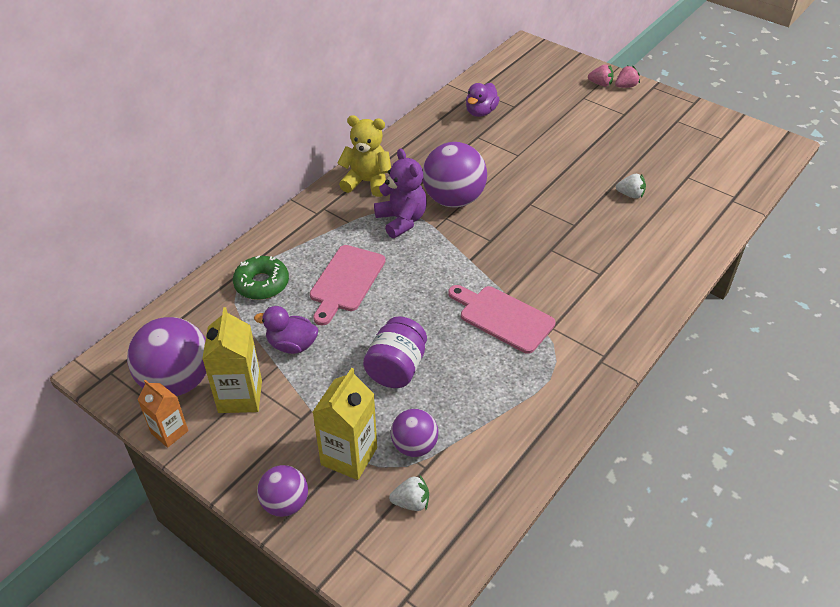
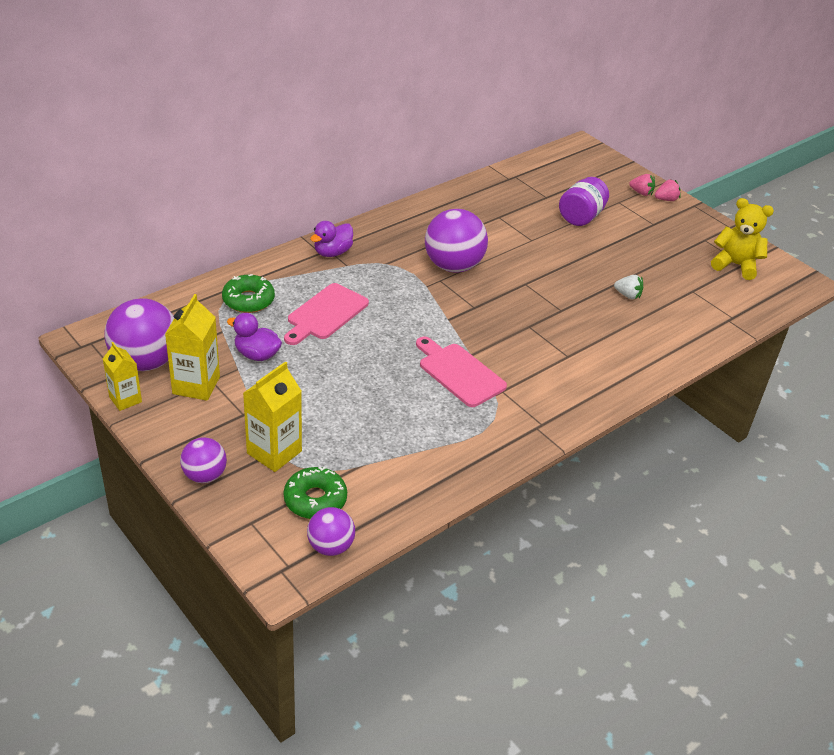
camera: 10 degrees right, 5 degrees down
orange carton [138,380,189,448] -> yellow carton [103,342,142,411]
yellow teddy bear [337,115,391,197] -> yellow teddy bear moved to [711,198,774,280]
purple jar [363,316,427,388] -> purple jar moved to [559,177,609,226]
purple teddy bear [374,148,427,238] -> none
white strawberry [389,475,429,511] -> green donut [284,467,347,519]
purple ball [391,409,438,457] -> purple ball moved to [307,507,355,556]
purple duck [466,83,500,117] -> purple duck moved to [310,221,353,257]

